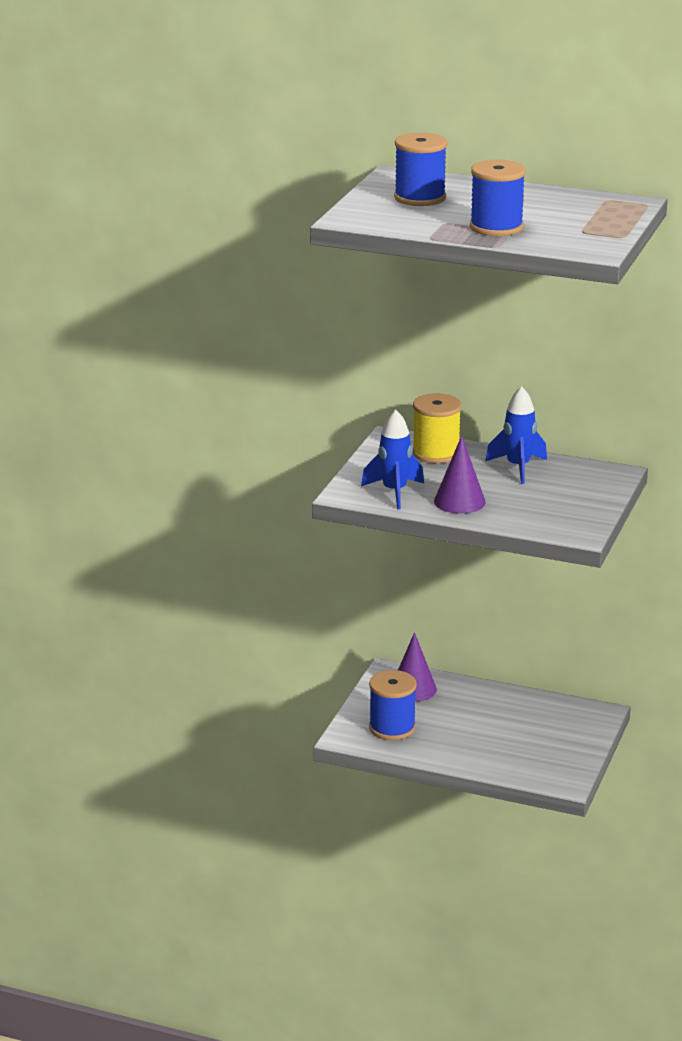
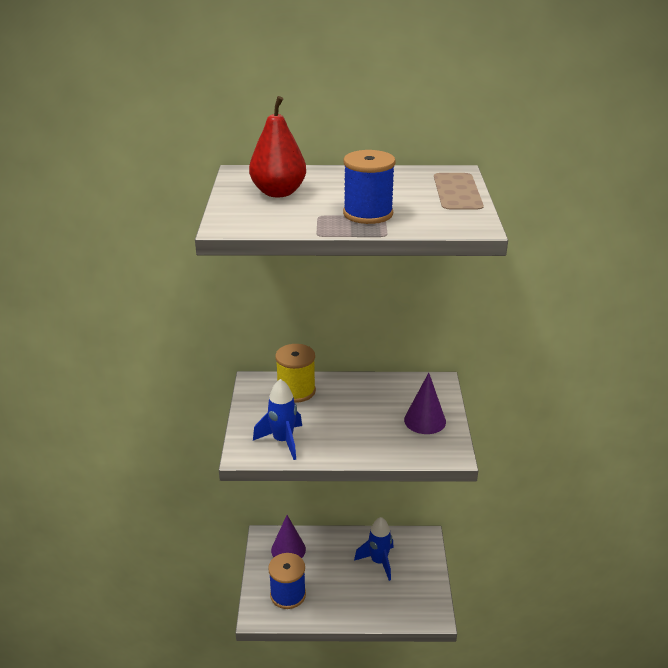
camera: 20 degrees left, 5 degrees up
blue spool [394,132,447,206] -> red pear [249,96,306,197]
purple cone [434,436,486,514] -> purple cone moved to [404,373,446,434]
blue rocket [485,386,547,484] -> blue rocket moved to [354,517,394,581]

